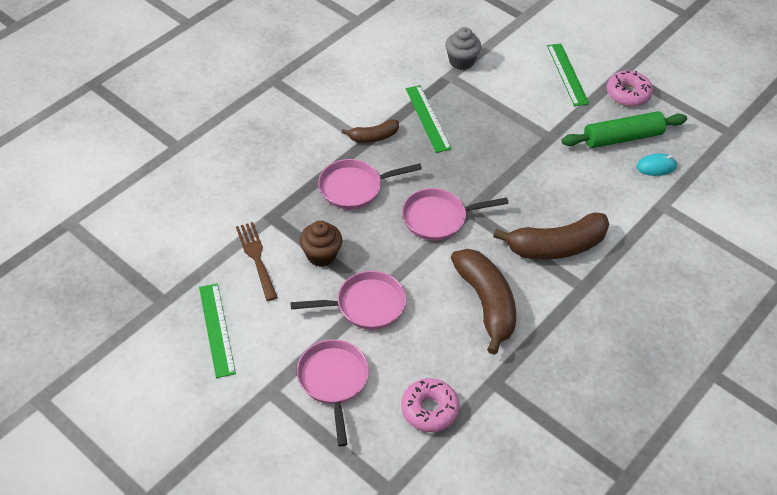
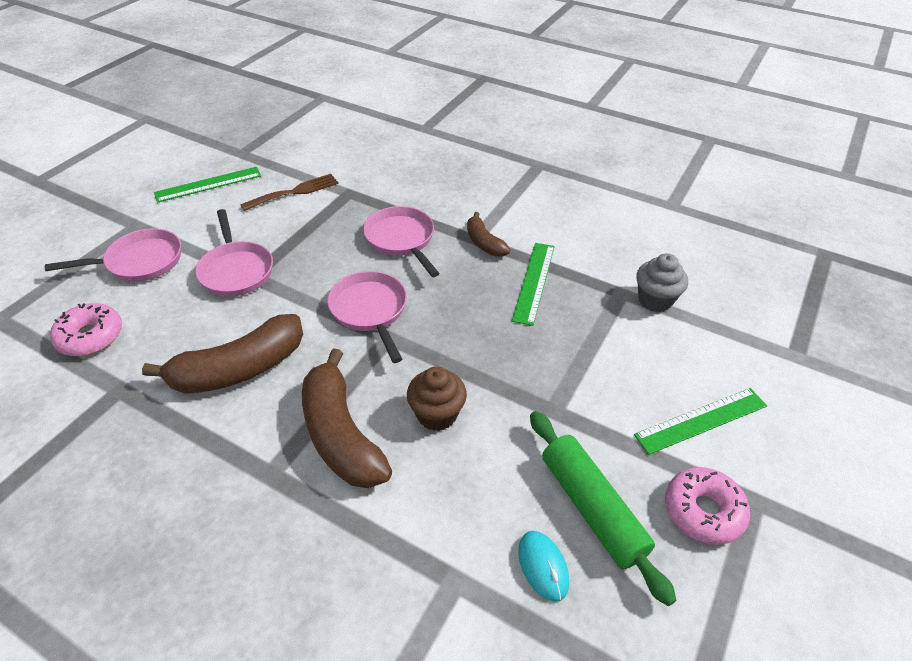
camera: 80 degrees right, 5 degrees down
brown cupcake [300,221,342,267] -> brown cupcake moved to [407,366,467,431]
green ruler [406,85,452,153] -> green ruler turned 45 degrees counterclockwise [512,243,555,326]

